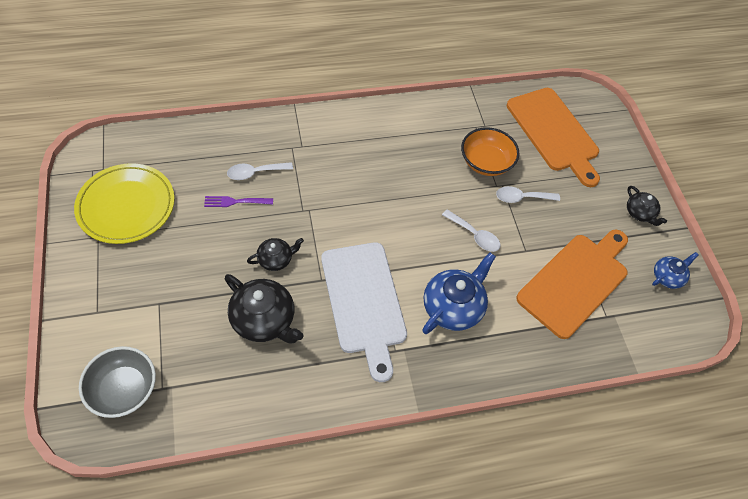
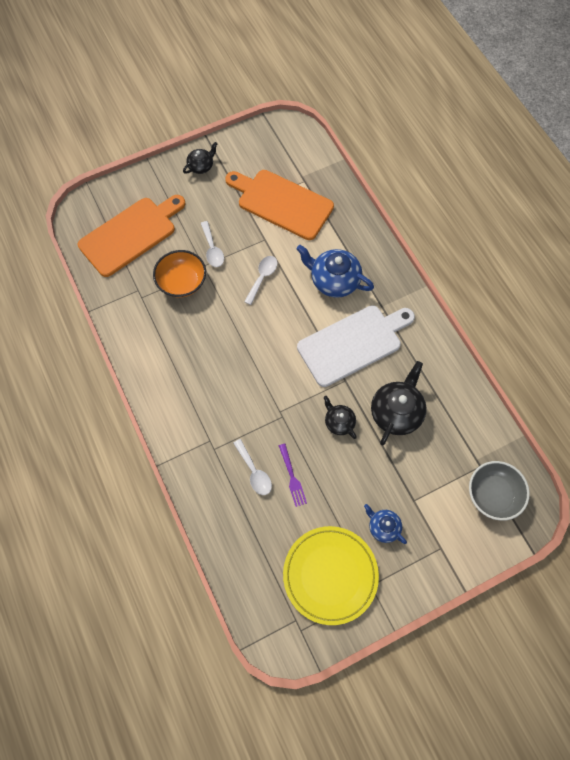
camera: 100 degrees left, 10 degrees up
blue teapot [652,252,699,289] -> blue teapot moved to [364,504,407,544]

